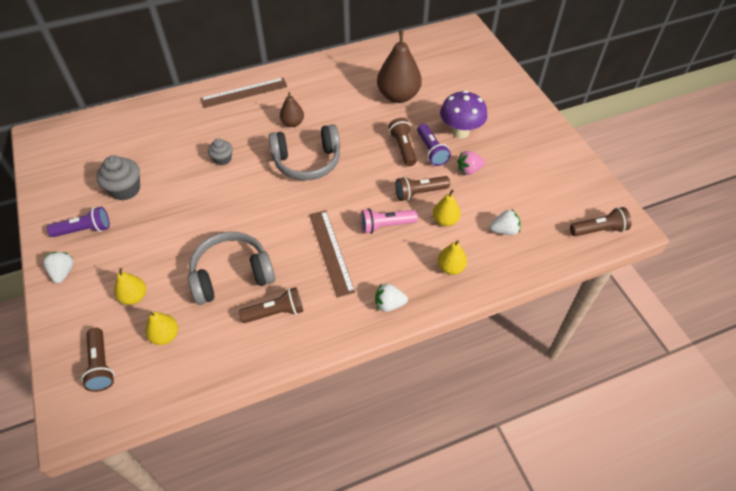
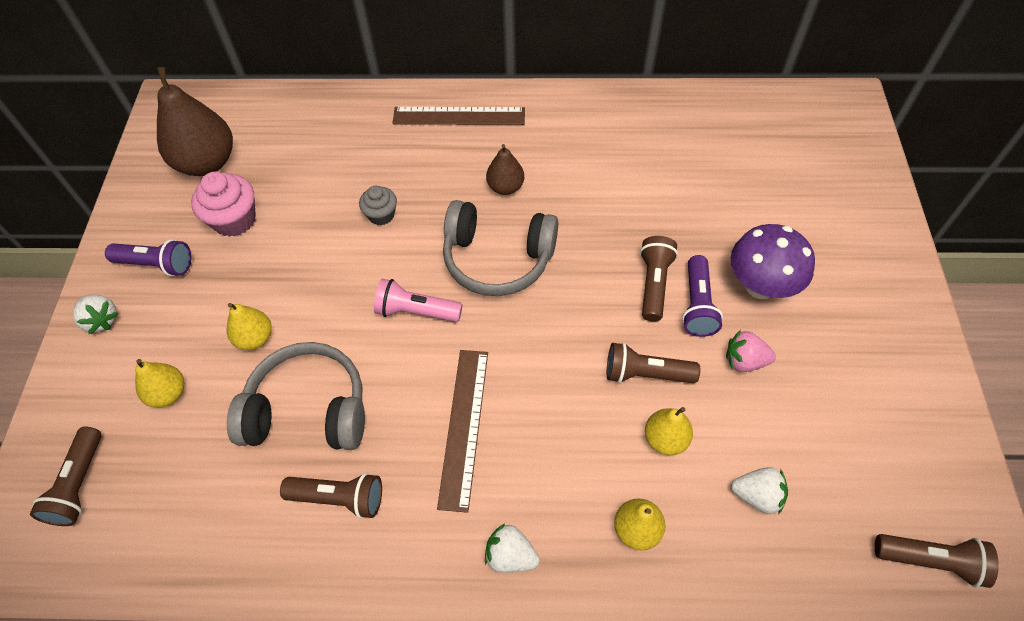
camera: 25 degrees right, 5 degrees up
white strawberry [43,252,74,283] -> white strawberry turned 120 degrees clockwise [73,295,119,334]
grey cupcake [97,155,140,201] -> pink cupcake [191,172,256,237]
yellow pear [145,311,178,345] -> yellow pear moved to [227,303,272,350]
pink flashlight [361,208,418,234] -> pink flashlight moved to [374,279,462,322]
brown pear [377,30,422,103] -> brown pear moved to [157,67,233,176]

